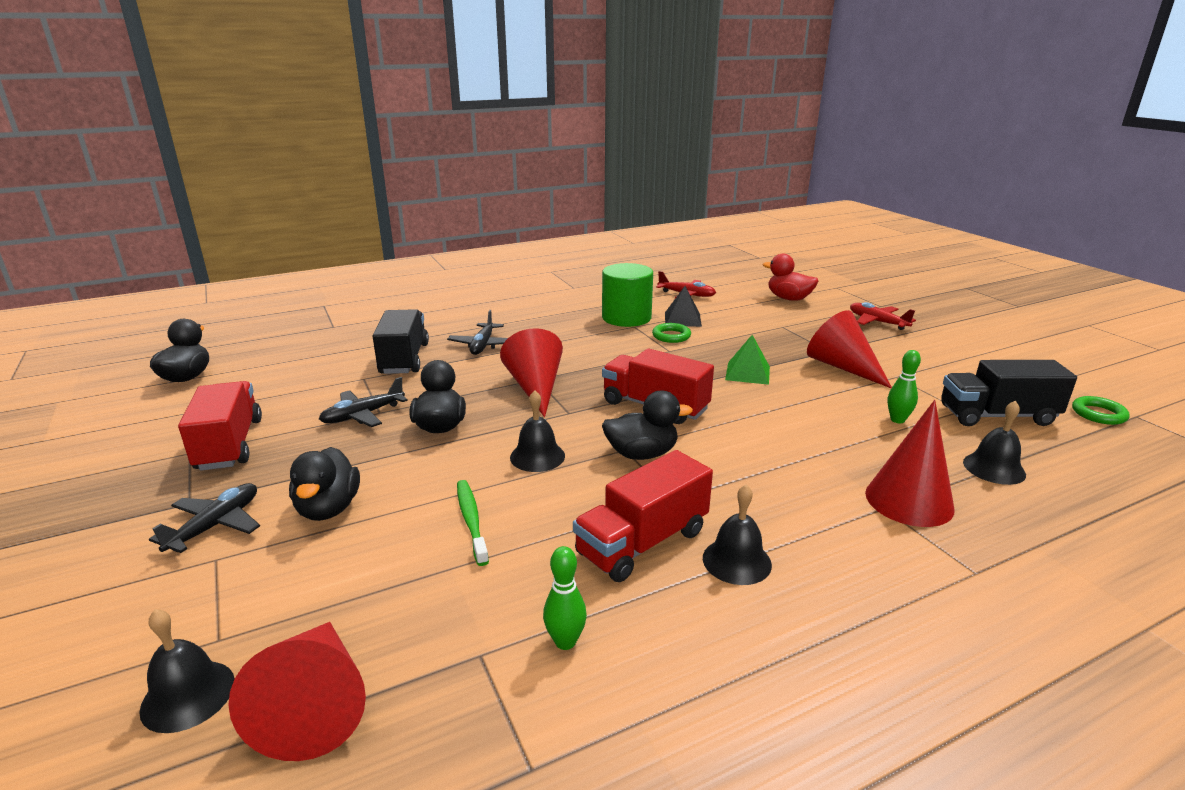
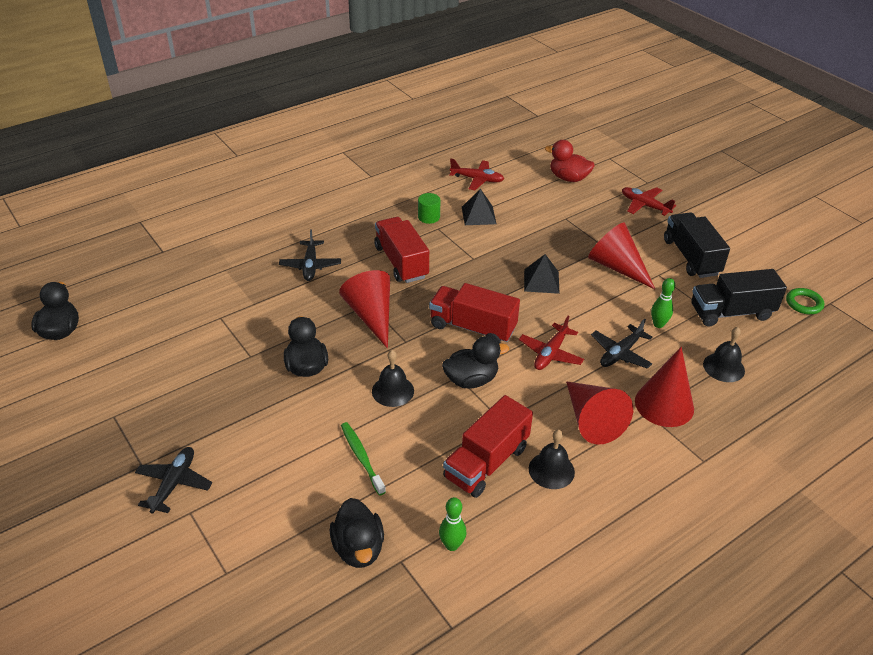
camera: 10 degrees left, 15 degrees up
black bell [139,609,235,733] -> none
red truck [178,381,262,471] -> red truck moved to [374,217,429,283]
red cone [228,622,366,761] -> red cone moved to [566,381,633,445]
black duck [289,447,360,521] -> black duck moved to [330,498,384,568]
black plane [319,377,408,427] -> black plane moved to [591,318,652,369]
black truck [373,309,429,374] -> black truck moved to [664,212,730,278]
green cylinder [602,263,653,327] -> green cylinder [418,193,441,224], size x0.50
green ring [652,323,691,343] -> none
green pyramid [725,335,770,385] -> black pyramid [524,254,560,294]
none -> red plane [519,315,584,370]

